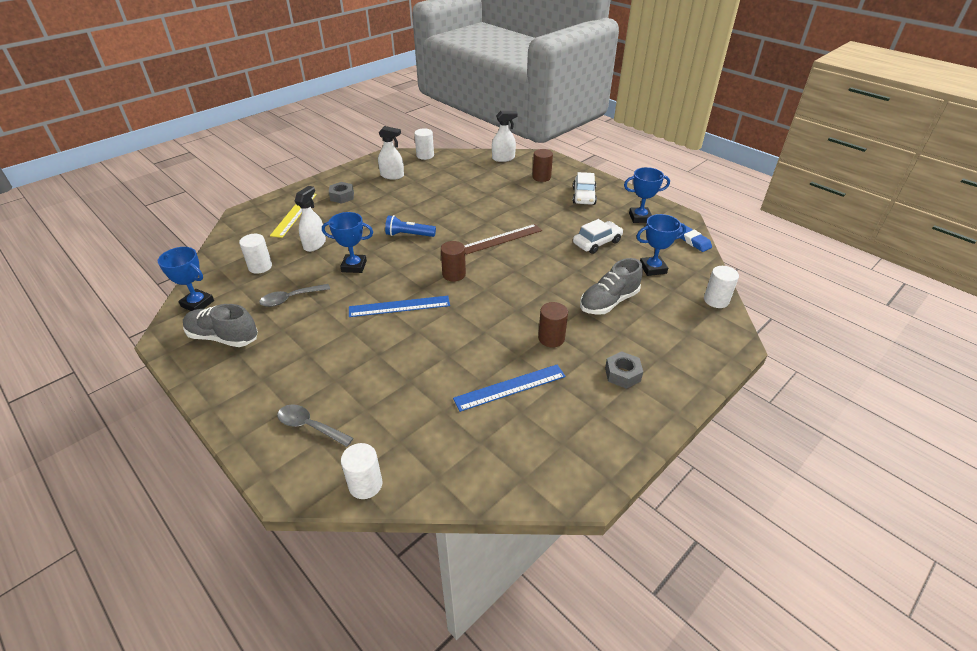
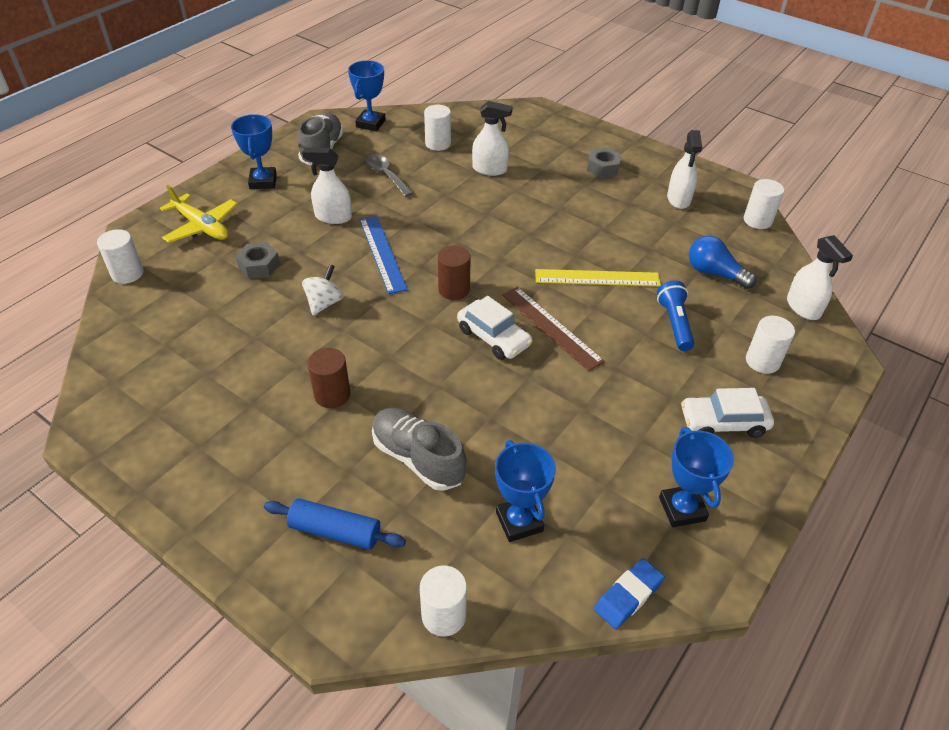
camera: 80 degrees right, 5 degrees up
yellow ruler [270,194,317,238] -> yellow ruler moved to [535,269,661,286]
grey spoon [277,404,354,447] -> yellow plane [160,185,238,243]
blue trophy [322,212,373,273] -> blue trophy moved to [231,114,277,189]
blue flashlight [385,215,436,237] -> blue flashlight moved to [657,281,695,351]
blue ruler [453,365,566,412] -> none
brown cylinder [532,149,553,182] -> white cylinder [746,316,795,374]
white car [573,219,623,254] -> white car moved to [457,296,533,360]
grey nut [605,351,643,389] -> grey nut moved to [235,242,280,279]
none -> blue rolling pin [264,498,406,550]
none -> white spray bottle [302,148,352,224]
none -> white spinning top [302,264,343,316]
none -> blue light bulb [689,236,756,289]

